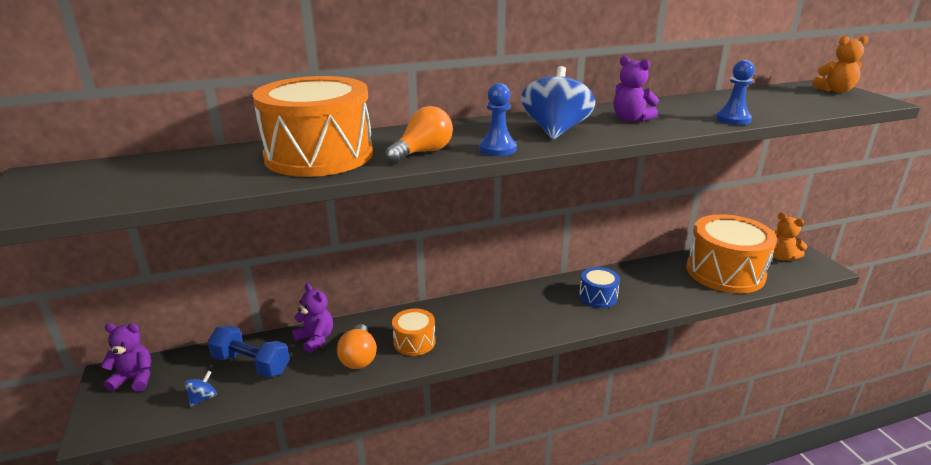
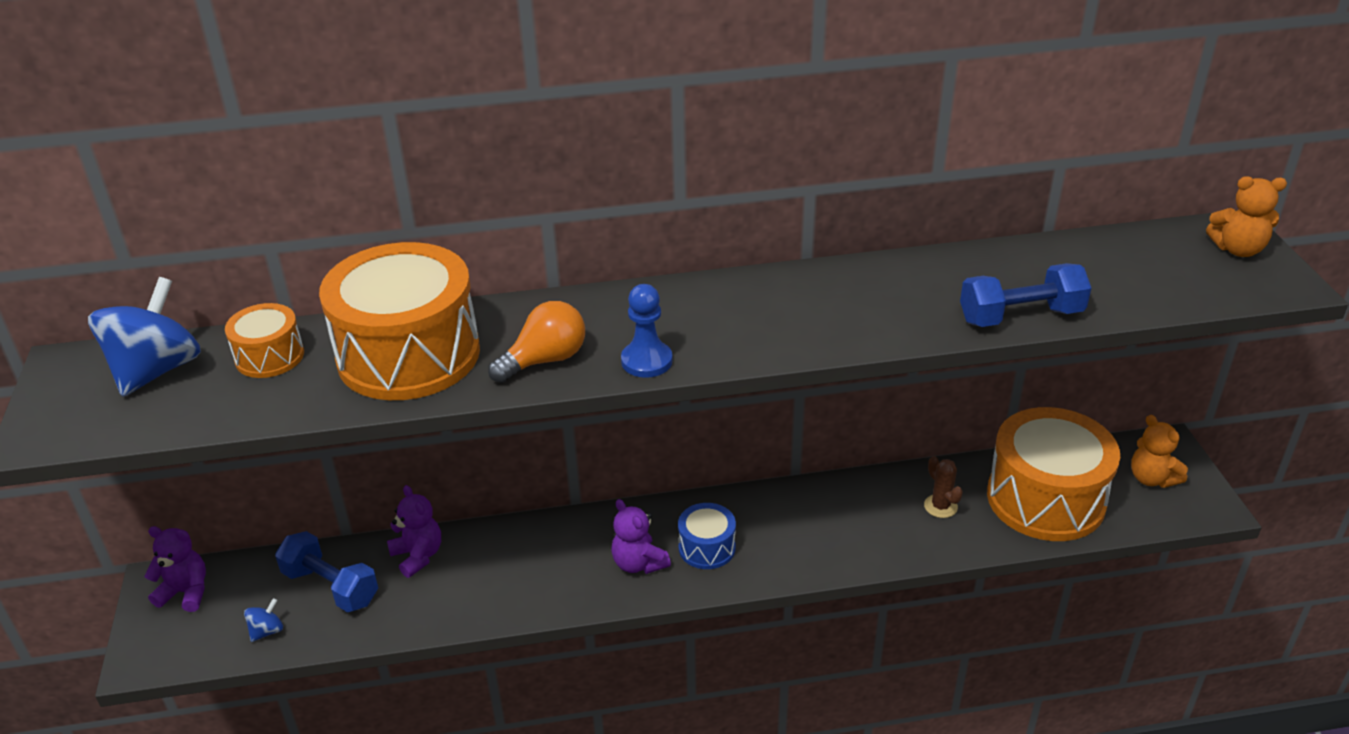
camera: 10 degrees right, 10 degrees up
orange light bulb [337,324,377,369] -> none
orange drum [392,309,436,356] -> orange drum moved to [225,303,304,378]
blue spinning top [521,66,595,139] -> blue spinning top moved to [88,277,201,397]
blue drum [579,267,620,308] -> blue drum moved to [678,503,736,569]
purple teddy bear [614,56,659,122] -> purple teddy bear moved to [611,499,671,574]
blue pawn [716,60,755,125] -> blue dumbbell [960,263,1091,327]
none -> brown cactus [924,456,963,518]

